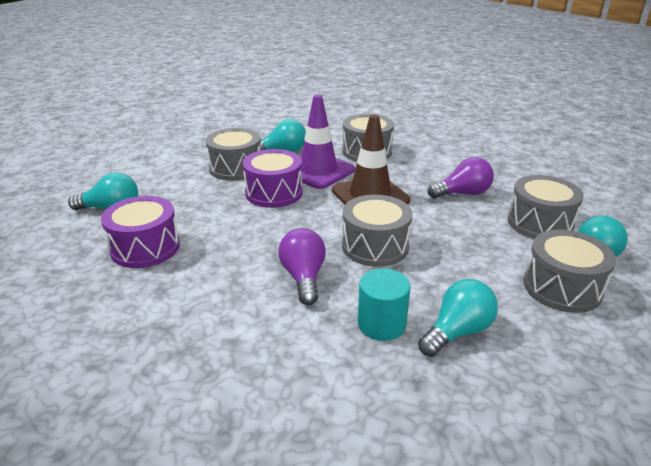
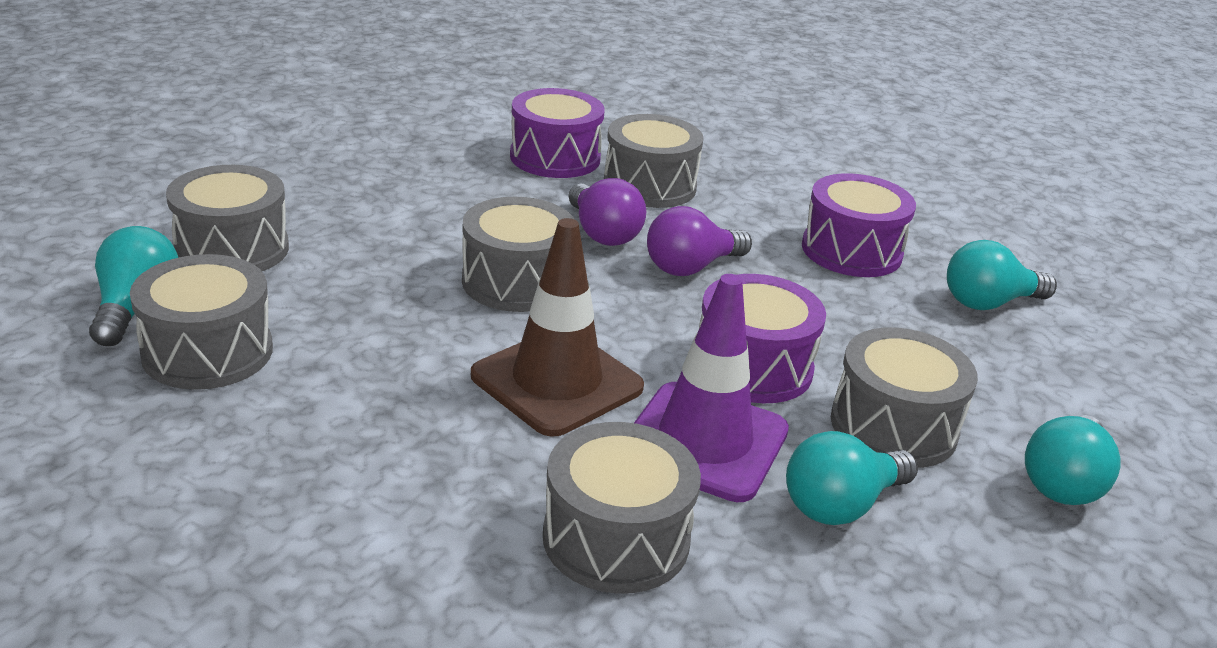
camera: 160 degrees right, 0 degrees up
turquoise cylinder [358,269,411,341] -> none
turquoise light bulb [418,279,498,357] -> turquoise light bulb moved to [1025,415,1121,505]
purple light bulb [428,157,494,199] -> purple light bulb moved to [647,206,752,276]
none -> purple drum [510,88,605,178]
none -> grey drum [604,114,704,208]

